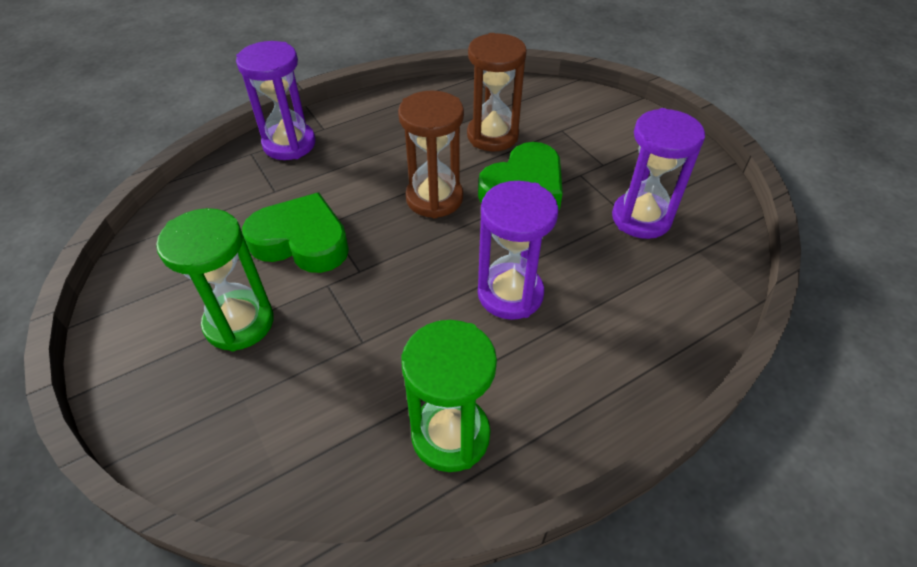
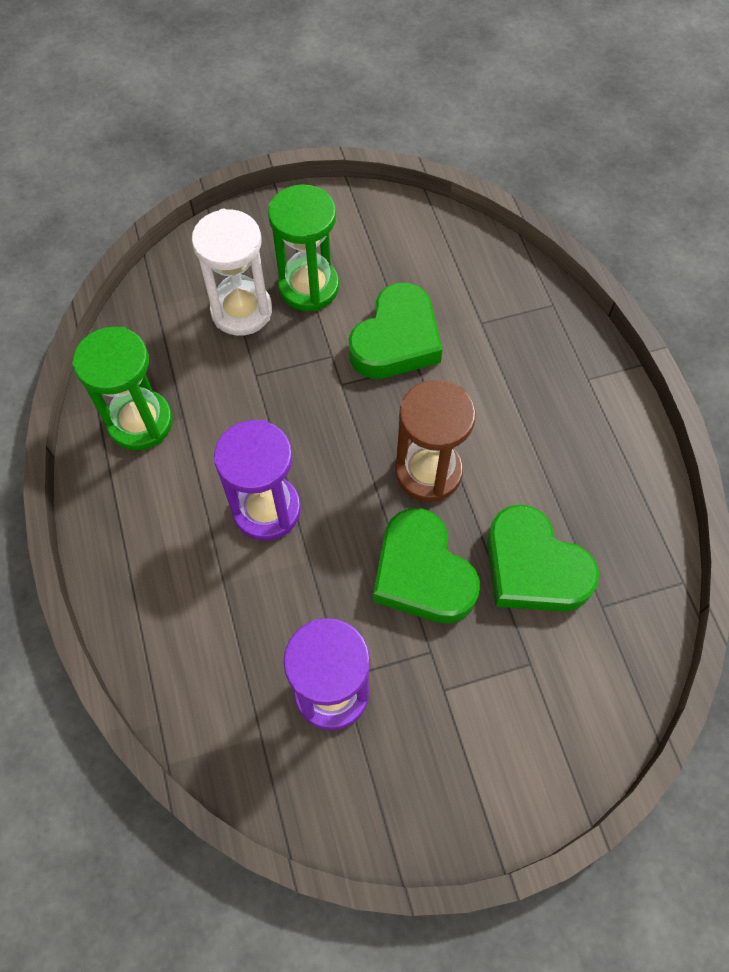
camera: 105 degrees right, 15 degrees up
purple hourglass [236,41,315,160] -> none
brown hourglass [467,33,527,151] -> green heart [487,504,599,612]
none -> white hourglass [192,209,272,336]

